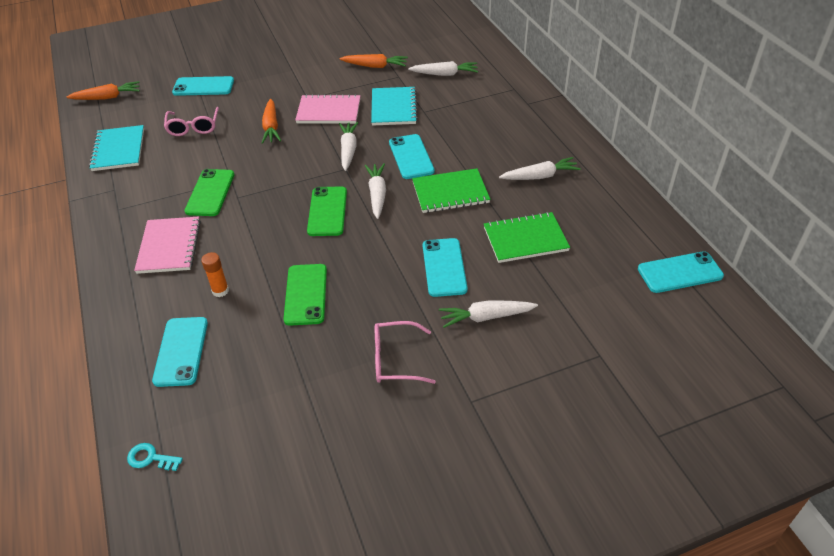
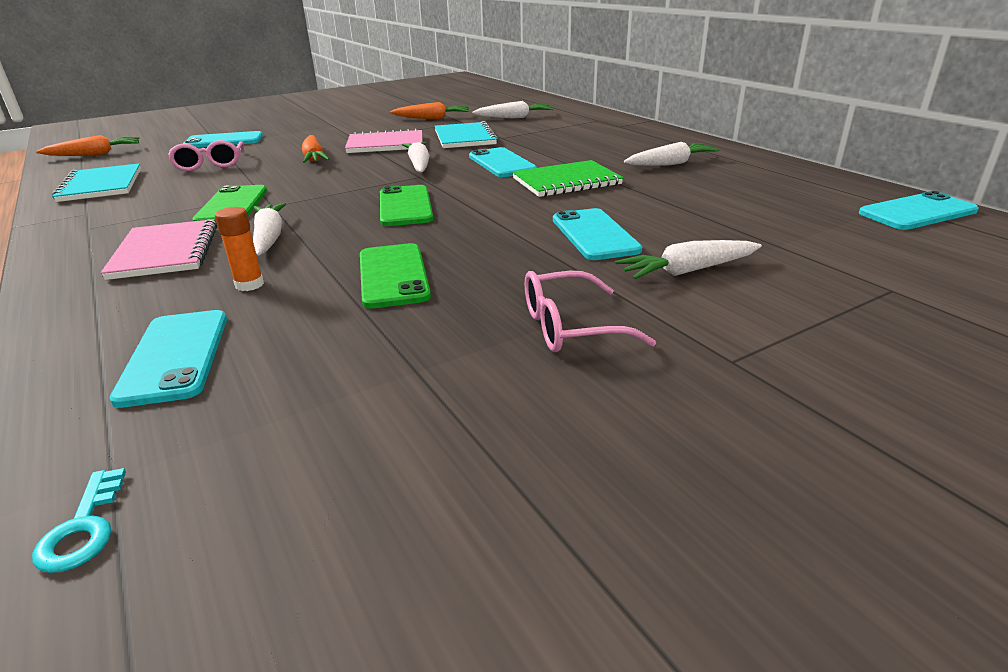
camera: 10 degrees left, 15 degrees down
turquoise key [127,443,183,471] -> turquoise key turned 105 degrees counterclockwise [32,468,126,573]
white carrot [365,163,386,219] -> white carrot moved to [253,203,286,255]
green notebook [484,212,570,263] -> none

